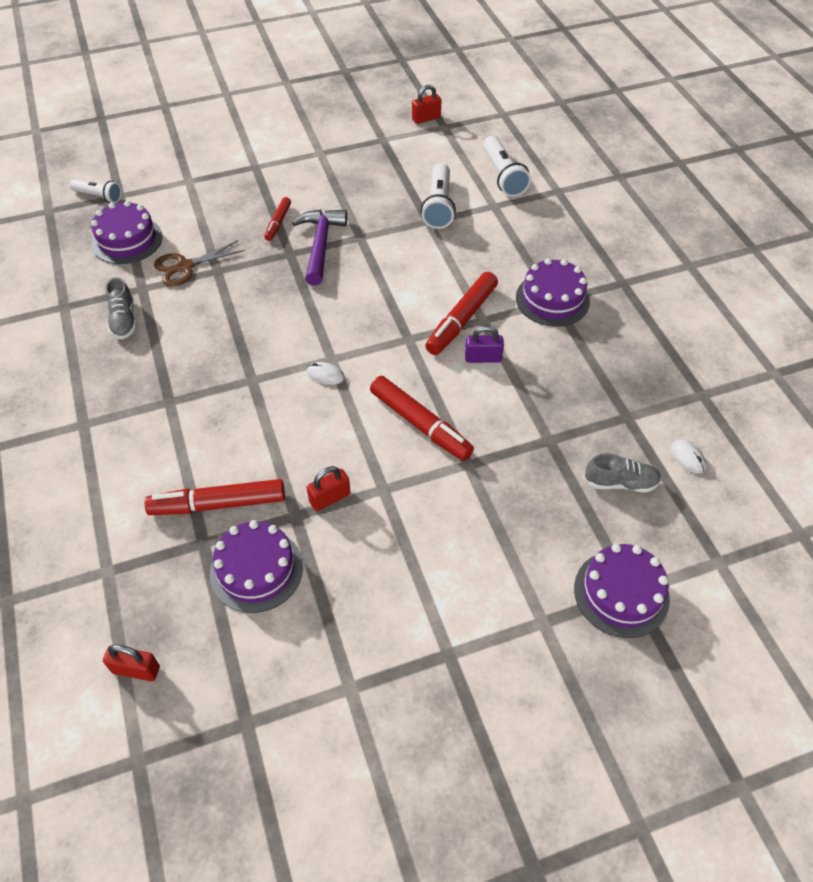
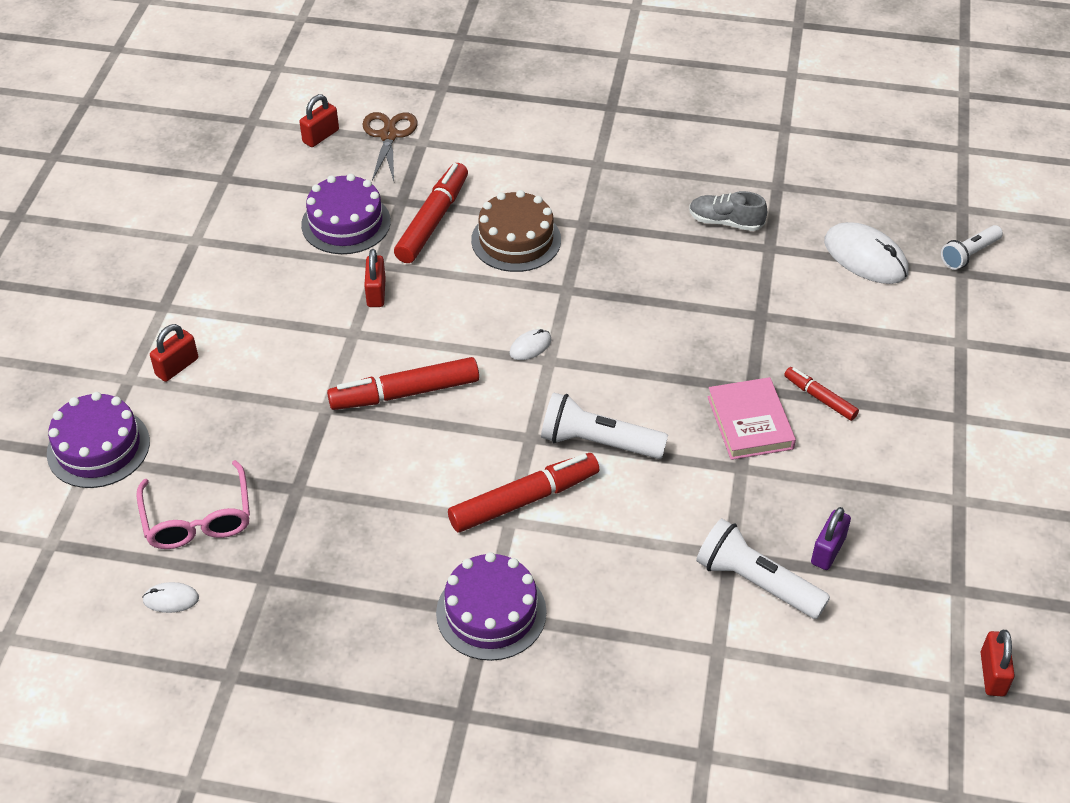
camera: 120 degrees right, 5 degrees down
purple cake [91,200,163,264] -> white mouse [824,222,909,284]
brown scissors [154,240,245,287] -> brown scissors moved to [362,112,418,181]
purple hammer [292,209,347,286] -> pink book [708,377,796,460]
red marker [425,272,498,355] -> red marker turned 90 degrees clockwise [448,453,599,533]
purple padlock [465,325,504,363] -> purple padlock moved to [811,507,851,570]
white flashlight [483,136,531,197] -> white flashlight moved to [541,392,668,459]
grey shoe [584,453,661,493] -> pink glasses [136,460,250,549]
none -> red padlock [150,324,198,382]
none -> brown cake [471,190,561,272]

